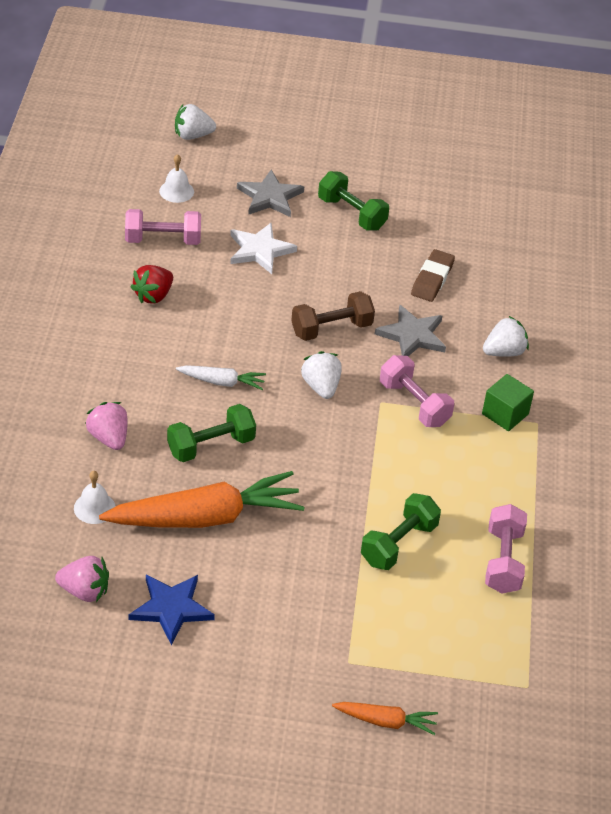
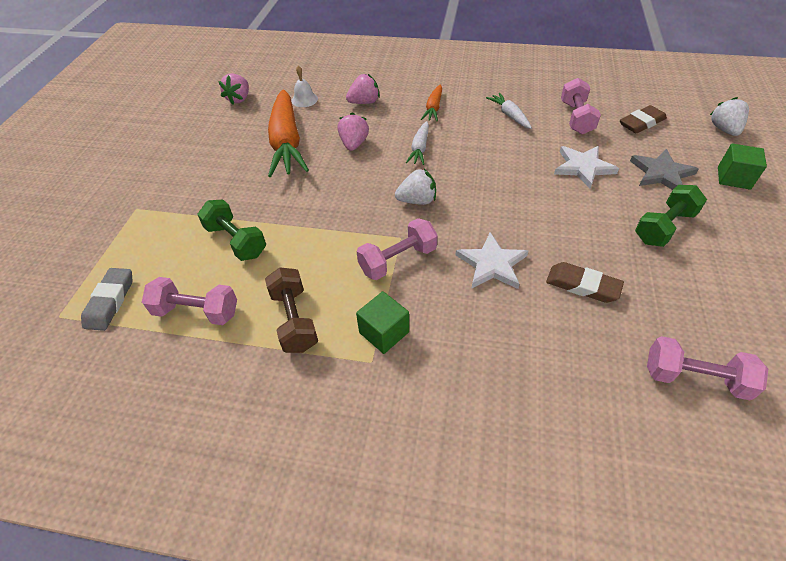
camera: 100 degrees right, 5 degrees up
blue star [129,575,215,645] -> none
red strawberry [131,265,173,304] -> white carrot [486,93,532,129]
white bell [159,154,194,203] -> brown eraser [620,105,667,133]
green dumbbell [167,404,256,462] -> pink strawberry [338,113,369,151]
brown dumbbell [291,291,375,341] -> brown dumbbell moved to [265,267,318,353]
orange carrot [332,702,438,735] -> orange carrot moved to [421,84,442,121]
grey star [375,305,446,356] -> white star [455,232,528,289]
white strawberry [483,316,529,357] -> none
none -> grey eraser [81,268,133,331]
none -> pink dumbbell [647,336,768,401]
none -> green cube [718,144,767,190]

